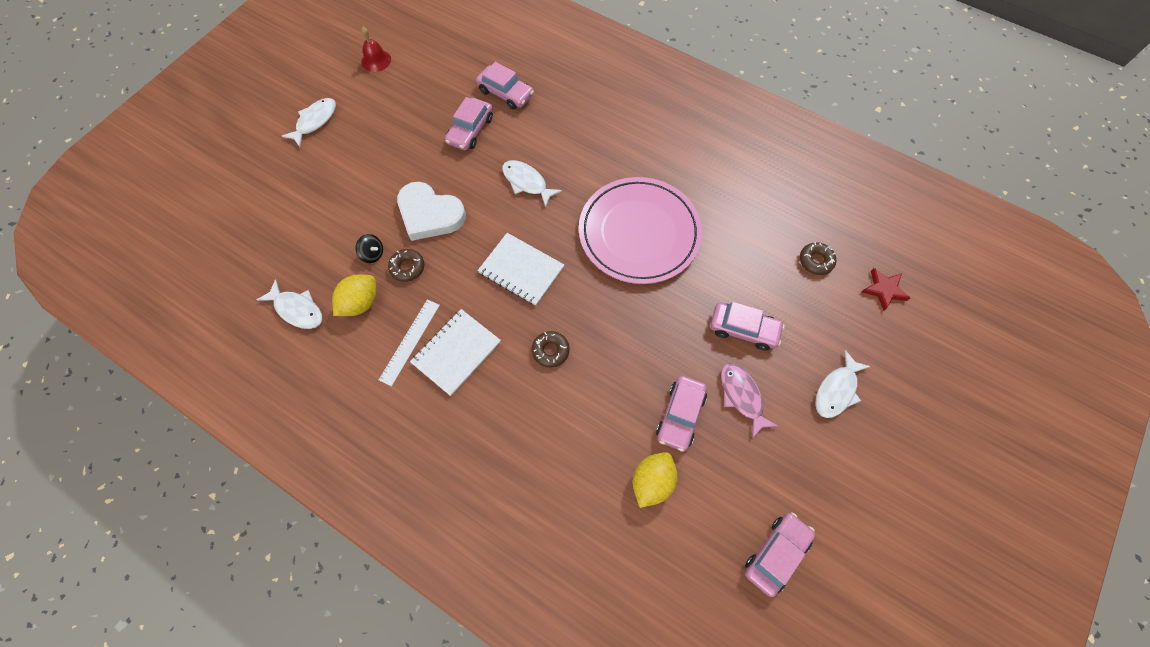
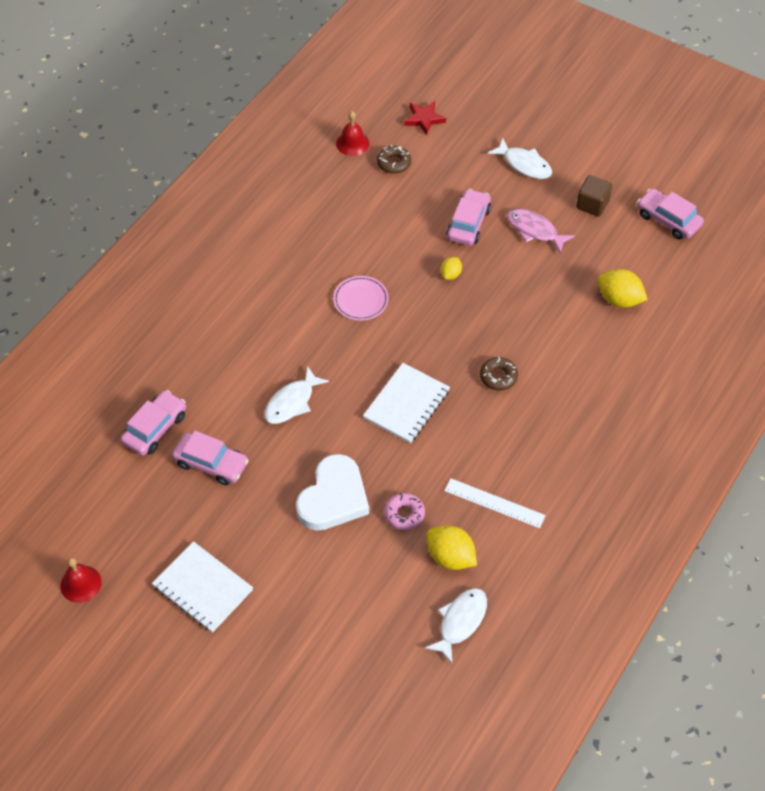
camera: 90 degrees left, 10 degrees down
white fish [282,98,336,147] -> none
black spinning top [355,234,383,263] -> none
brown donut [388,249,424,282] -> pink donut [385,493,425,530]
white notebook [410,309,501,396] -> white notebook moved to [152,541,253,633]
pink plate [579,177,702,284] -> pink plate [333,276,389,321], size x0.43
pink car [656,376,707,452] -> none
pink fish [721,363,778,438] -> pink fish turned 60 degrees clockwise [507,208,575,254]
none -> red bell [336,111,369,156]
none -> yellow lemon [441,257,462,280]
none -> brown cube [576,175,612,217]

